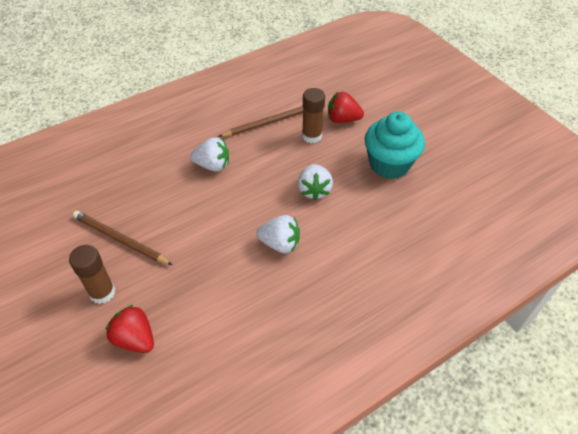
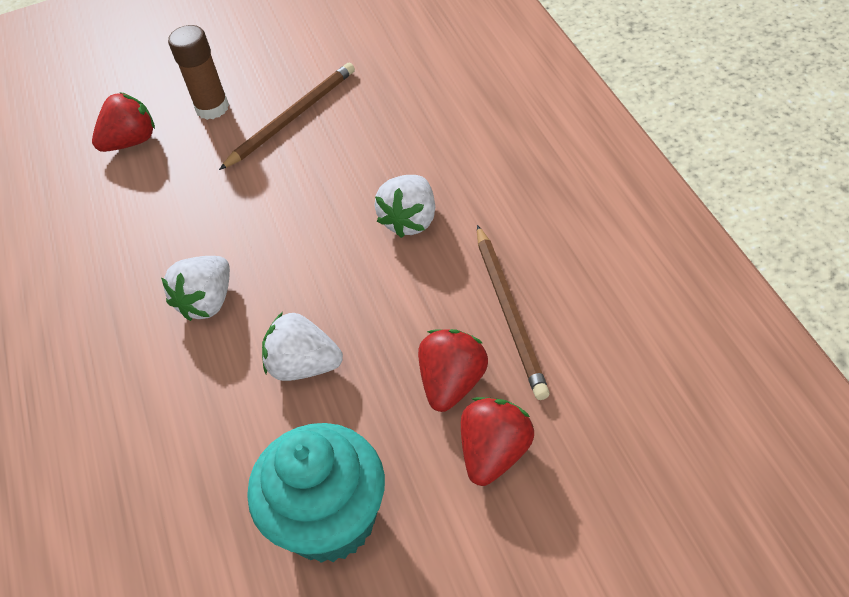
camera: 110 degrees right, 0 degrees up
brown glue stick [302,88,325,143] -> red strawberry [418,329,488,412]

